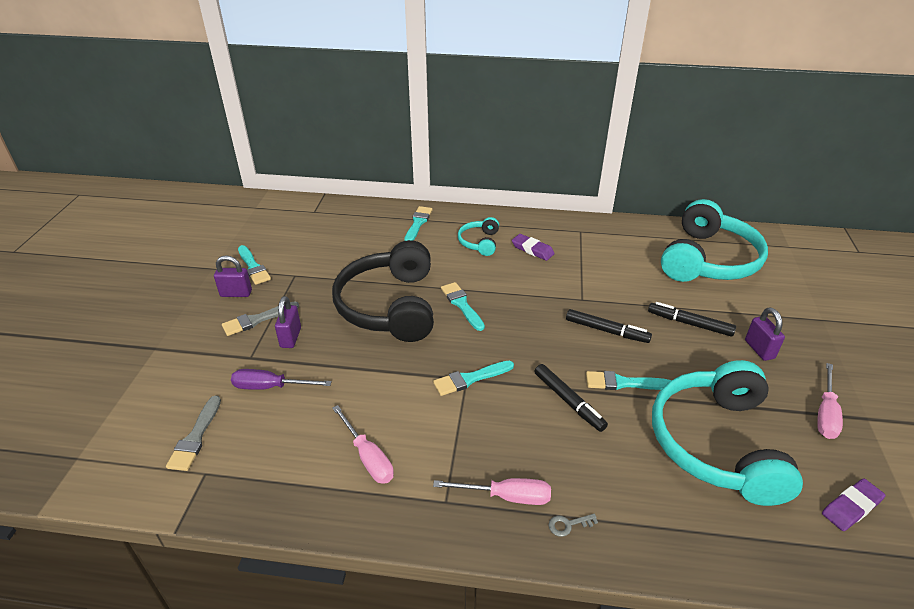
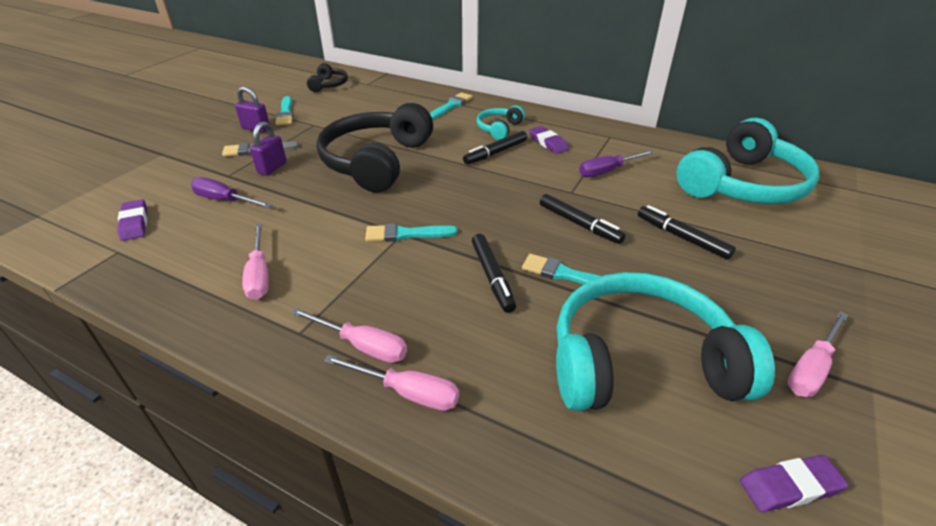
camera: 20 degrees right, 0 degrees up
grey brush [166,396,221,471] -> purple eraser [117,199,147,241]
turquoise brush [441,282,485,331] -> none
grey key [548,513,598,537] -> pink screwdriver [324,355,459,411]
turquoise headphones [652,360,803,506] -> turquoise headphones turned 60 degrees clockwise [556,272,775,411]
purple padlock [745,307,785,361] -> none
none -> black headphones [307,63,348,92]
none -> black marker [463,131,527,165]
none -> purple screwdriver [579,150,655,177]

